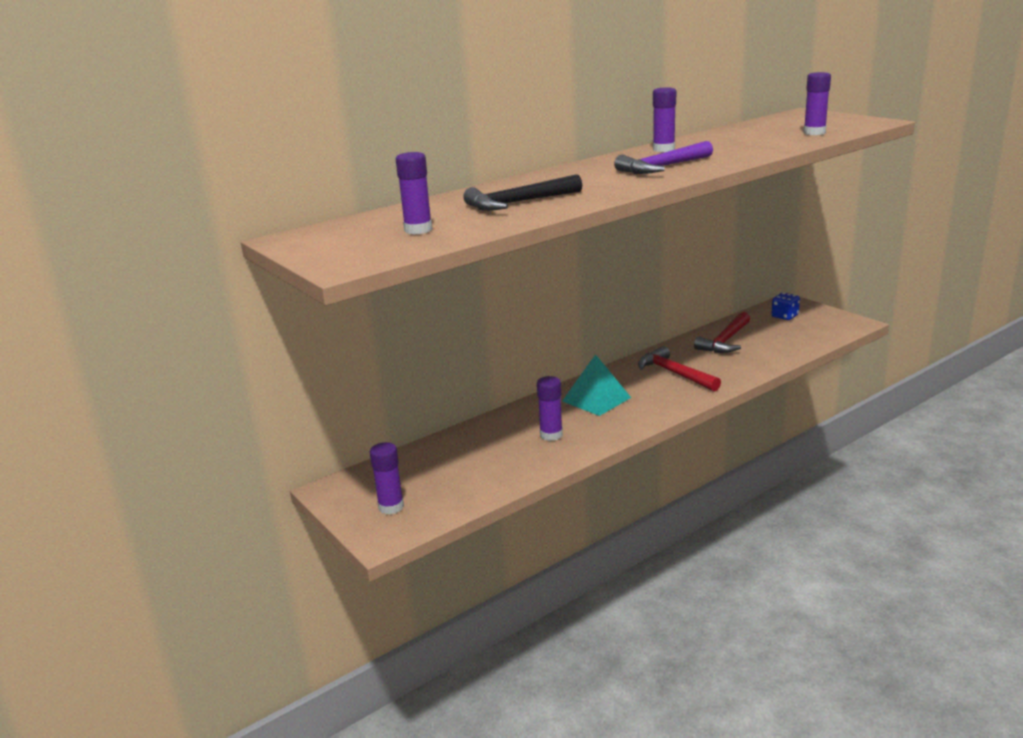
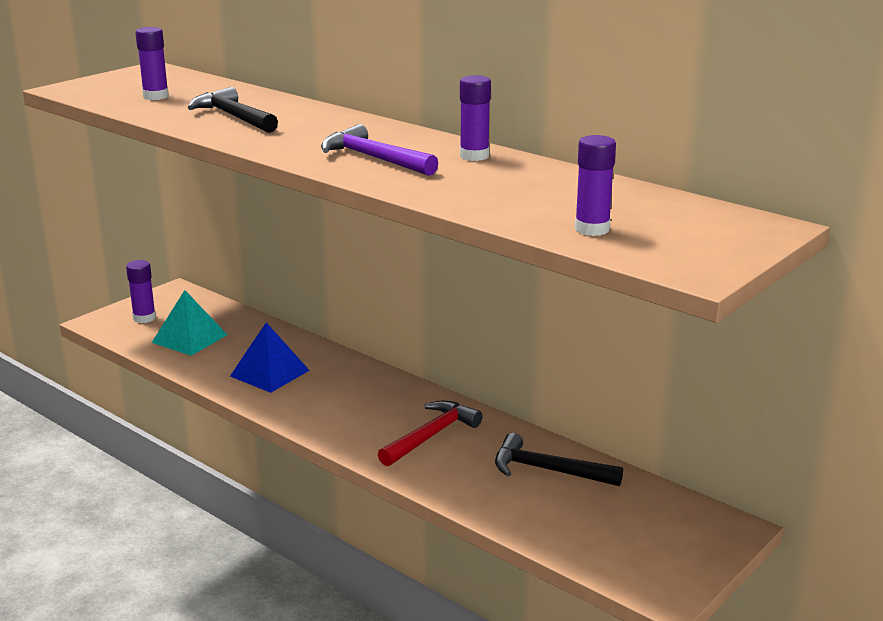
camera: 75 degrees right, 0 degrees up
purple glue stick [537,376,563,441] -> blue pyramid [230,322,310,393]
turquoise pyramid [562,354,631,416] -> turquoise pyramid moved to [152,290,227,356]
red hammer [694,312,750,353] -> black hammer [495,433,623,486]
blue dice [771,293,800,320] -> none

